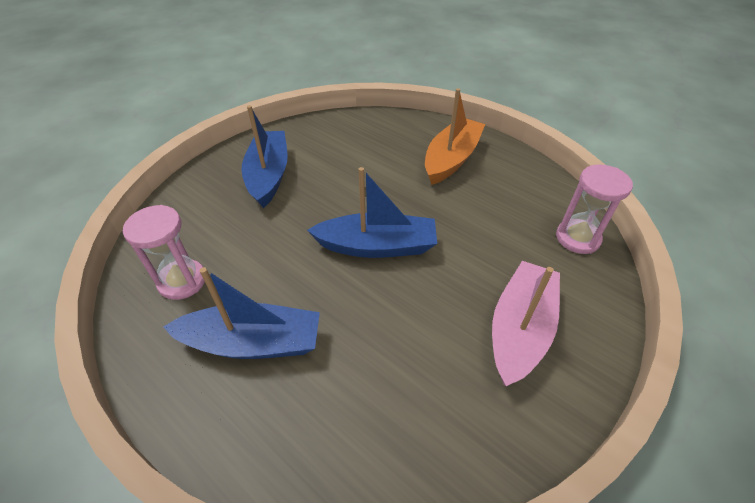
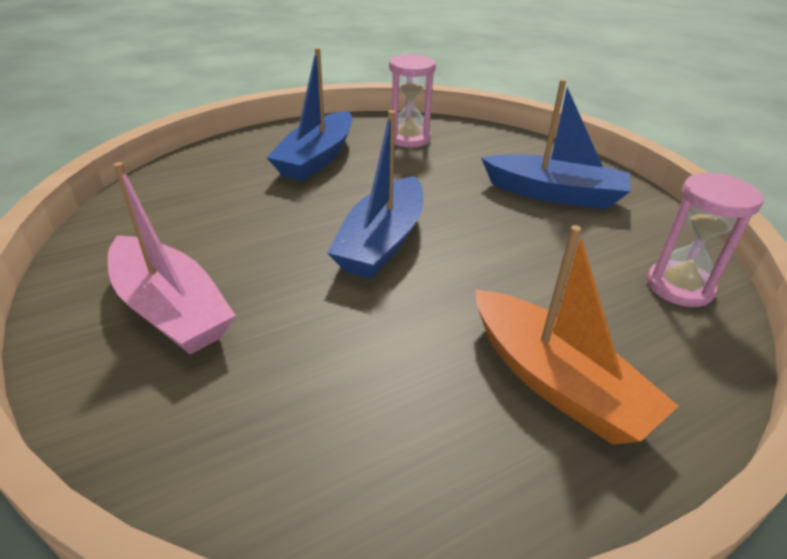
camera: 110 degrees right, 10 degrees down
pink hourglass [556,164,633,254] -> pink hourglass moved to [647,173,764,307]

